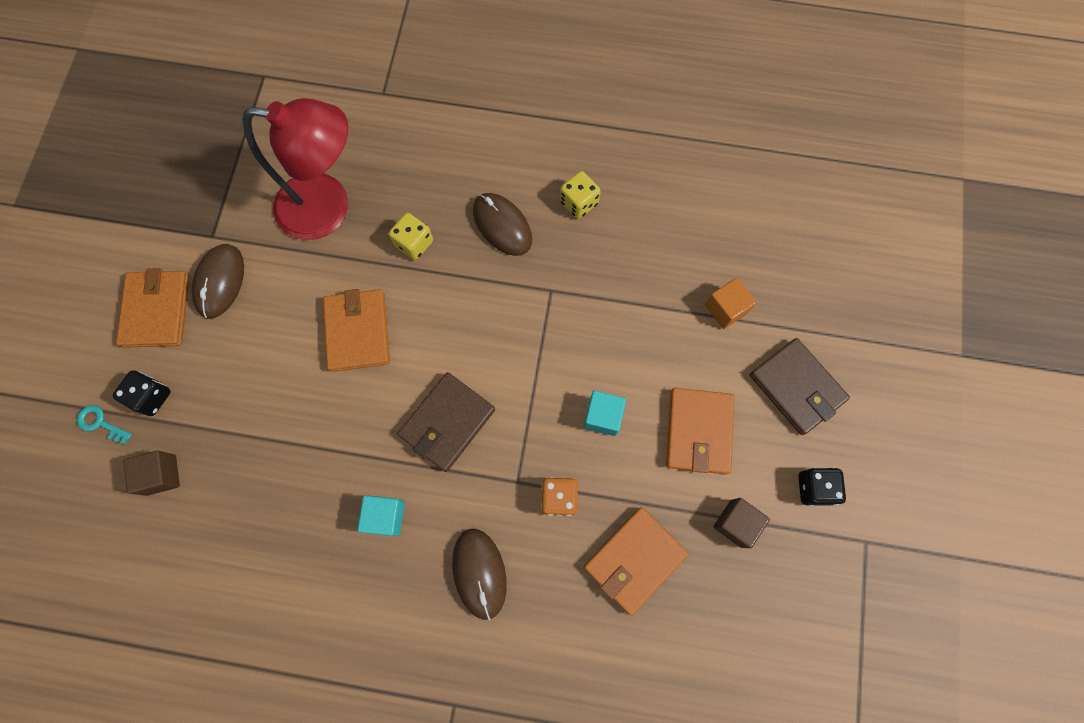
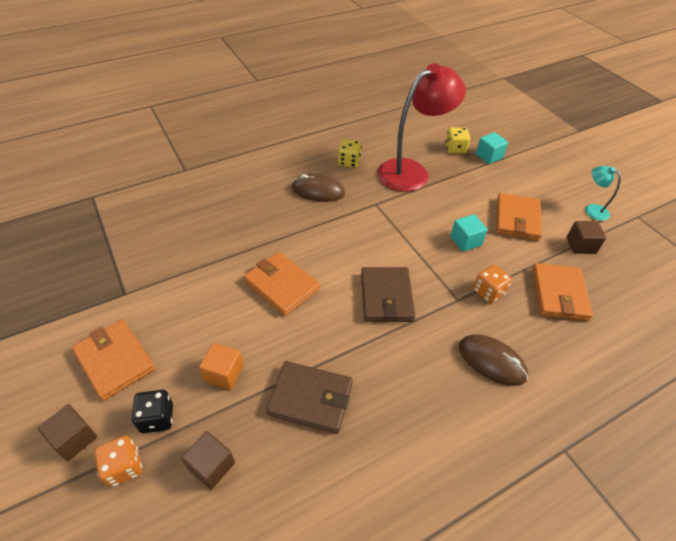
camera: 40 degrees left, 25 degrees down
turquoise key [77,405,132,444] -> orange dice [94,435,142,487]
brown mouse [192,244,244,319] -> none
red lamp [243,98,348,240] -> red lamp moved to [378,63,466,192]
turquoise cube [357,495,405,536] -> turquoise cube moved to [476,132,508,164]
yellow dice [389,213,433,260] -> yellow dice moved to [445,127,470,154]
orange wallet [666,388,734,475] -> orange wallet turned 45 degrees clockwise [496,193,542,241]
orange cube [705,278,757,329] -> orange cube moved to [199,343,243,390]
brown wallet [750,338,850,435] -> brown wallet moved to [266,361,353,434]
black dice [798,468,846,506] -> turquoise lamp [585,166,621,221]
none -> brown cube [38,404,97,461]

